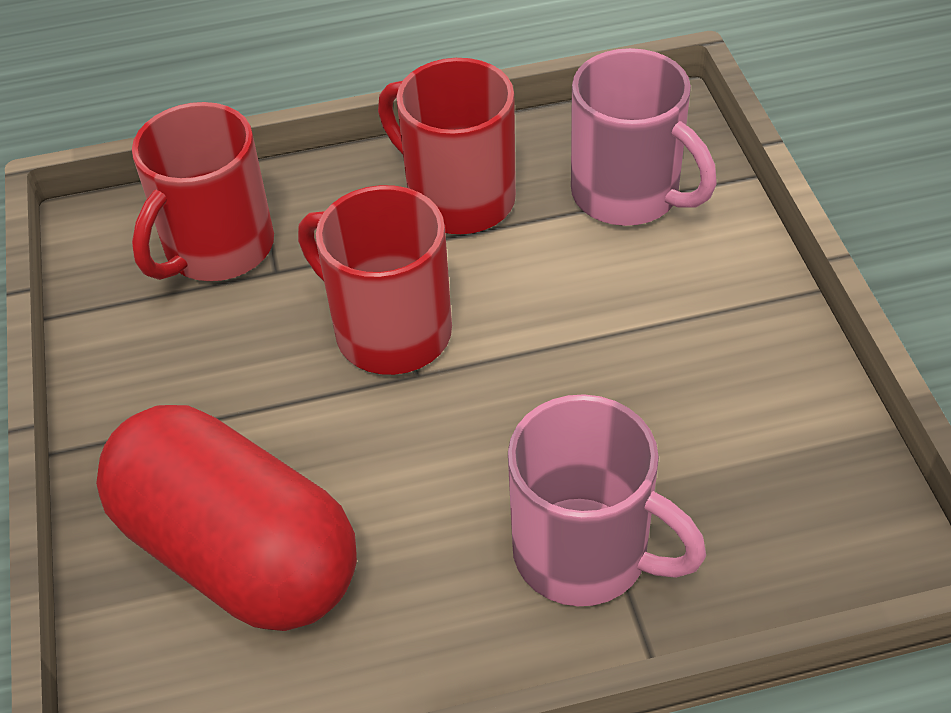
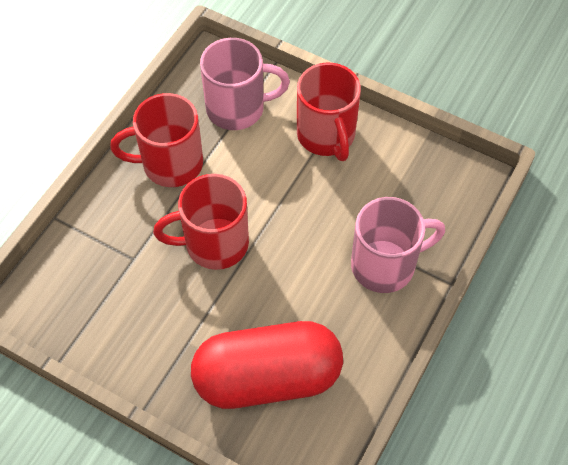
camera: 50 degrees left, 10 degrees up
red mug [132,102,274,281] -> red mug moved to [297,63,361,161]

